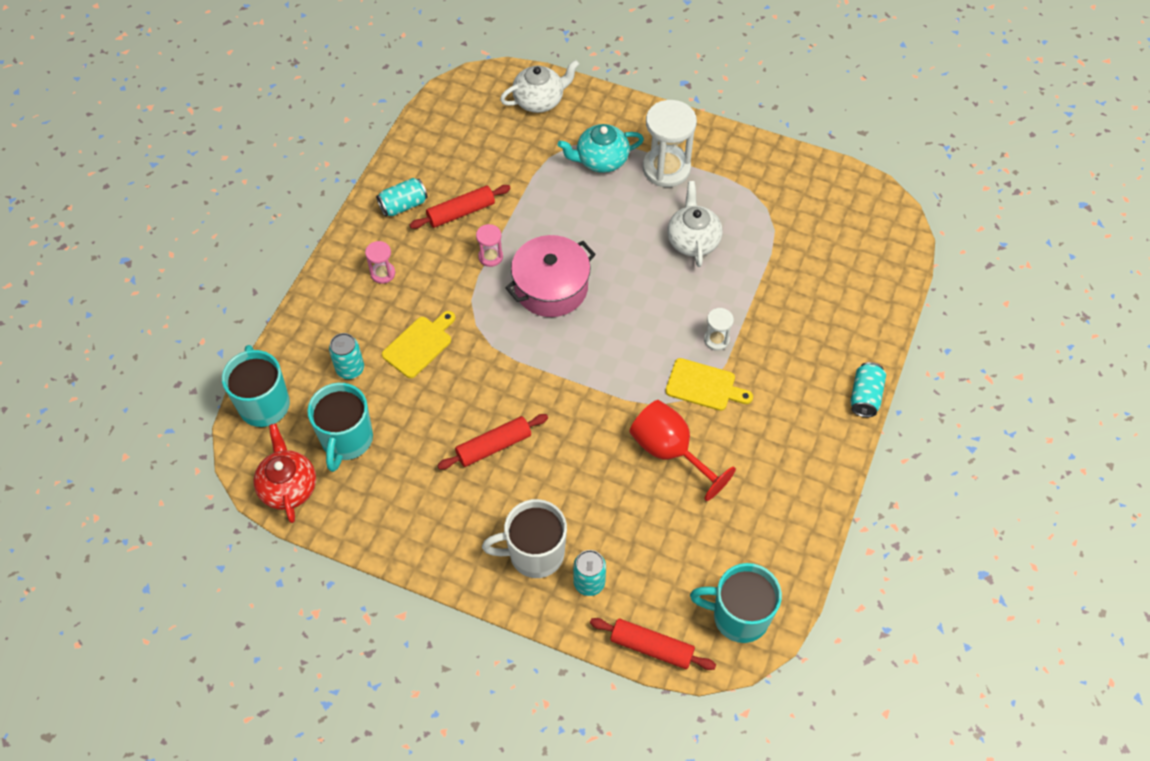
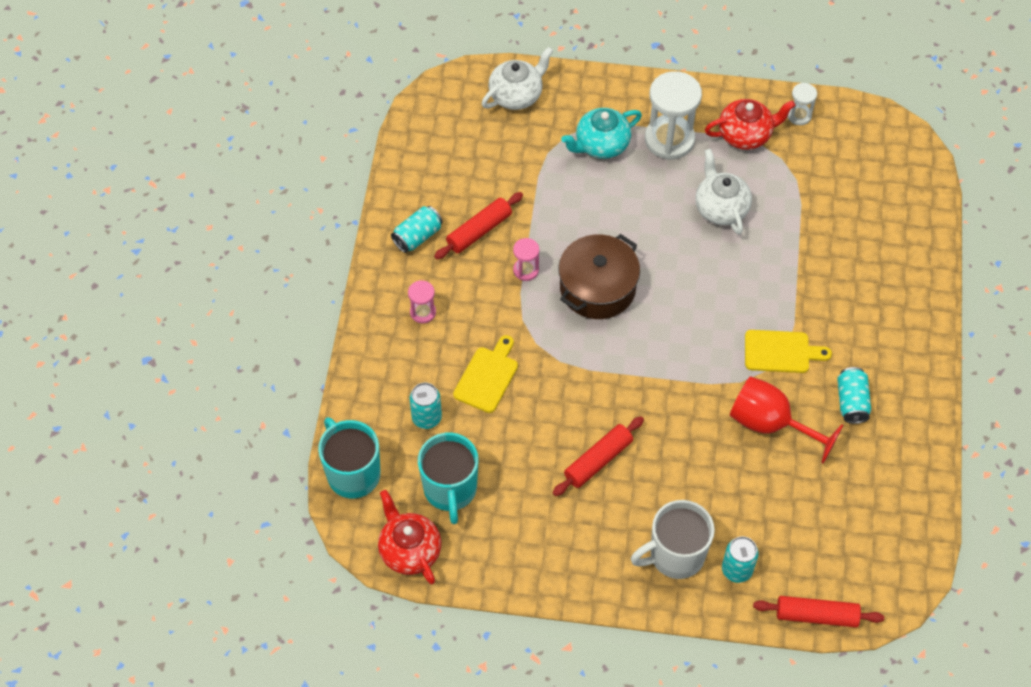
camera: 15 degrees left, 0 degrees up
pink pot [505,235,596,317] -> brown pot [558,234,640,319]
turquoise mug [690,563,782,643] -> none
white hourglass [704,308,734,351] -> white hourglass moved to [787,83,817,125]
turquoise can [850,362,886,417] -> turquoise can moved to [837,367,871,424]
none -> red teapot [705,99,795,150]

